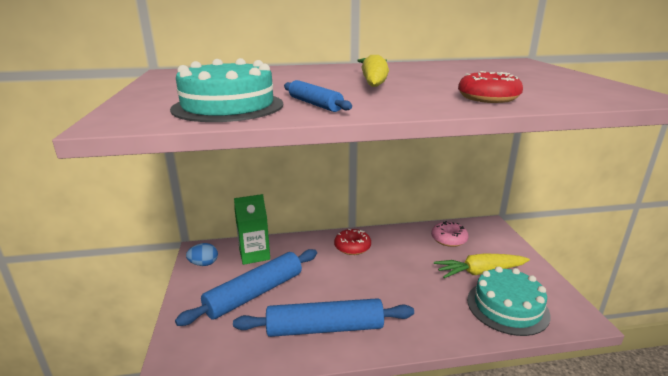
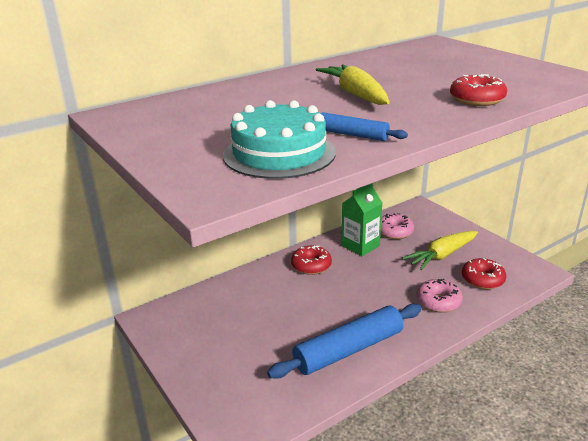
camera: 25 degrees left, 5 degrees up
blue rolling pin [175,249,317,326] -> none
blue egg [186,243,218,266] -> none
green carton [234,194,270,265] -> green carton moved to [341,183,382,256]
turquoise cake [467,266,550,336] -> red donut [462,258,506,289]
none -> pink donut [417,279,463,313]

